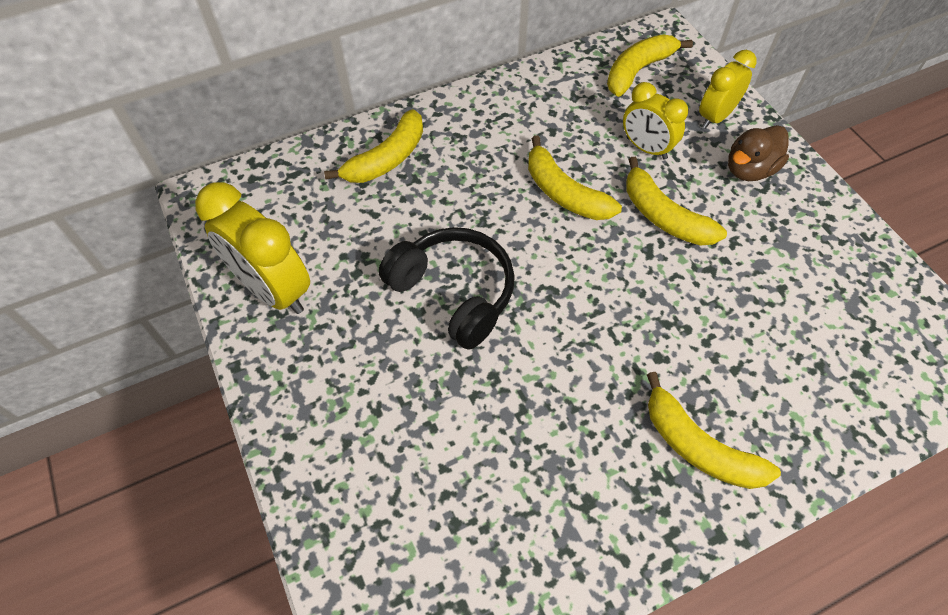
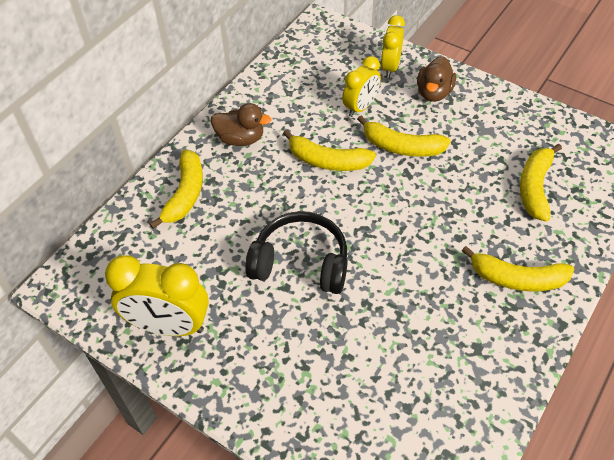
camera: 30 degrees left, 5 degrees down
yellow banana [607,35,693,97] -> yellow banana moved to [520,144,562,222]
yellow clock [623,82,689,160] -> yellow clock turned 60 degrees counterclockwise [342,56,381,117]
none -> brown duck [211,103,272,146]

